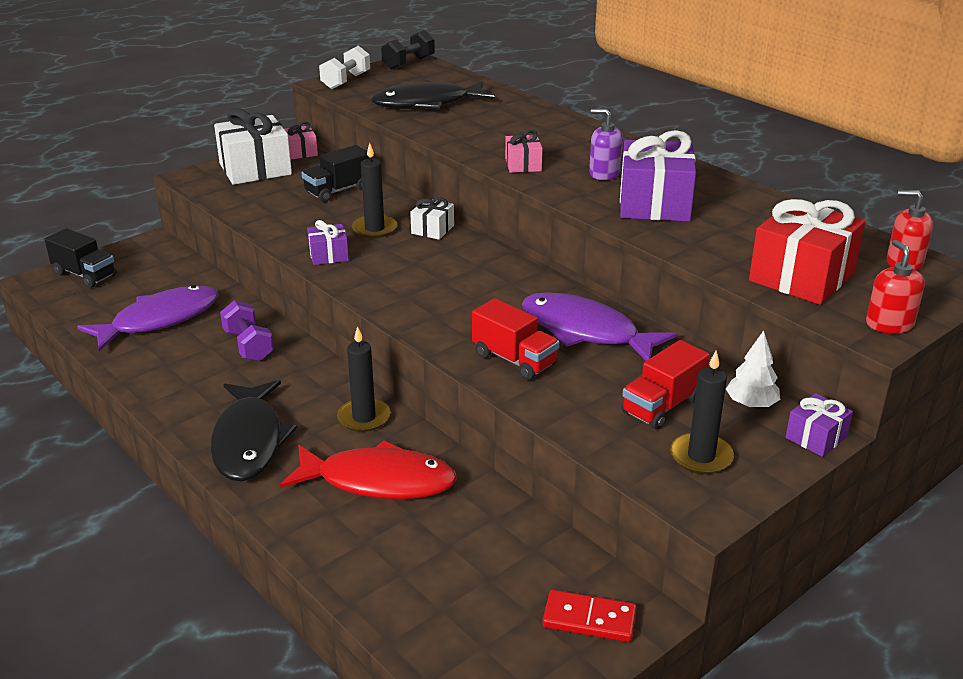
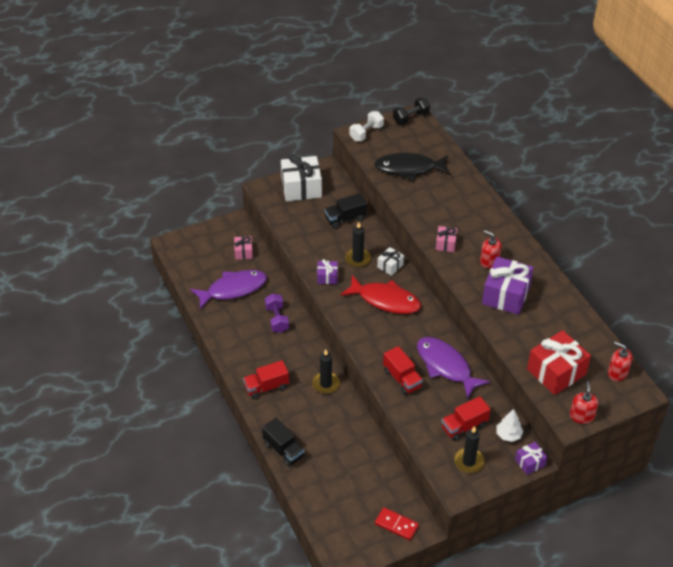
camera: 15 degrees right, 15 degrees up
black truck [45,228,116,288] -> black truck moved to [262,418,305,467]
black fish [210,380,297,482] -> red truck [243,360,289,399]
red fish [280,440,457,499] -> red fish moved to [340,275,421,314]
pink gift [284,121,318,159] -> pink gift moved to [234,236,253,260]
purple soap dispenser [589,109,623,180] -> red soap dispenser [480,230,502,268]

